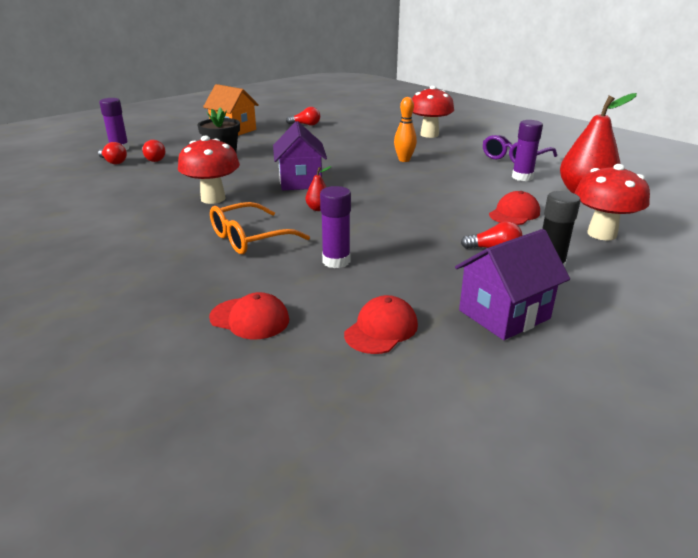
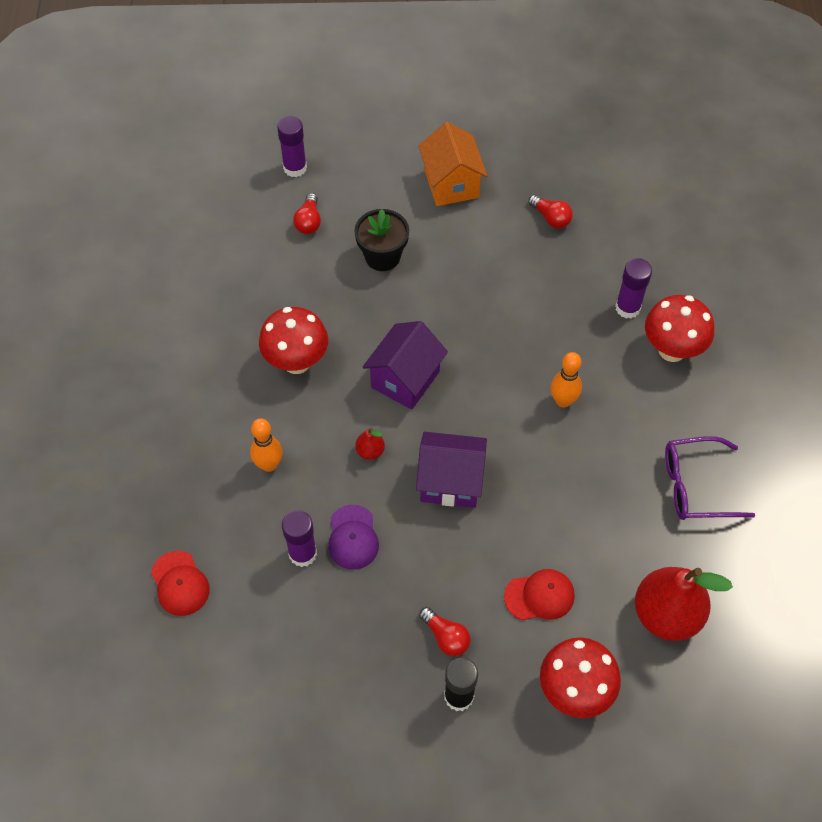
camera: 40 degrees right, 30 degrees up
red light bulb [98,142,127,164] -> none
orange glasses [210,202,310,254] -> orange bowling pin [250,418,283,472]
red cap [344,295,418,354] -> none
purple house [455,229,570,340] -> purple house moved to [416,432,487,508]
purple glue stick [512,120,543,181] -> purple glue stick moved to [615,258,652,318]
none -> purple cap [328,505,379,570]

